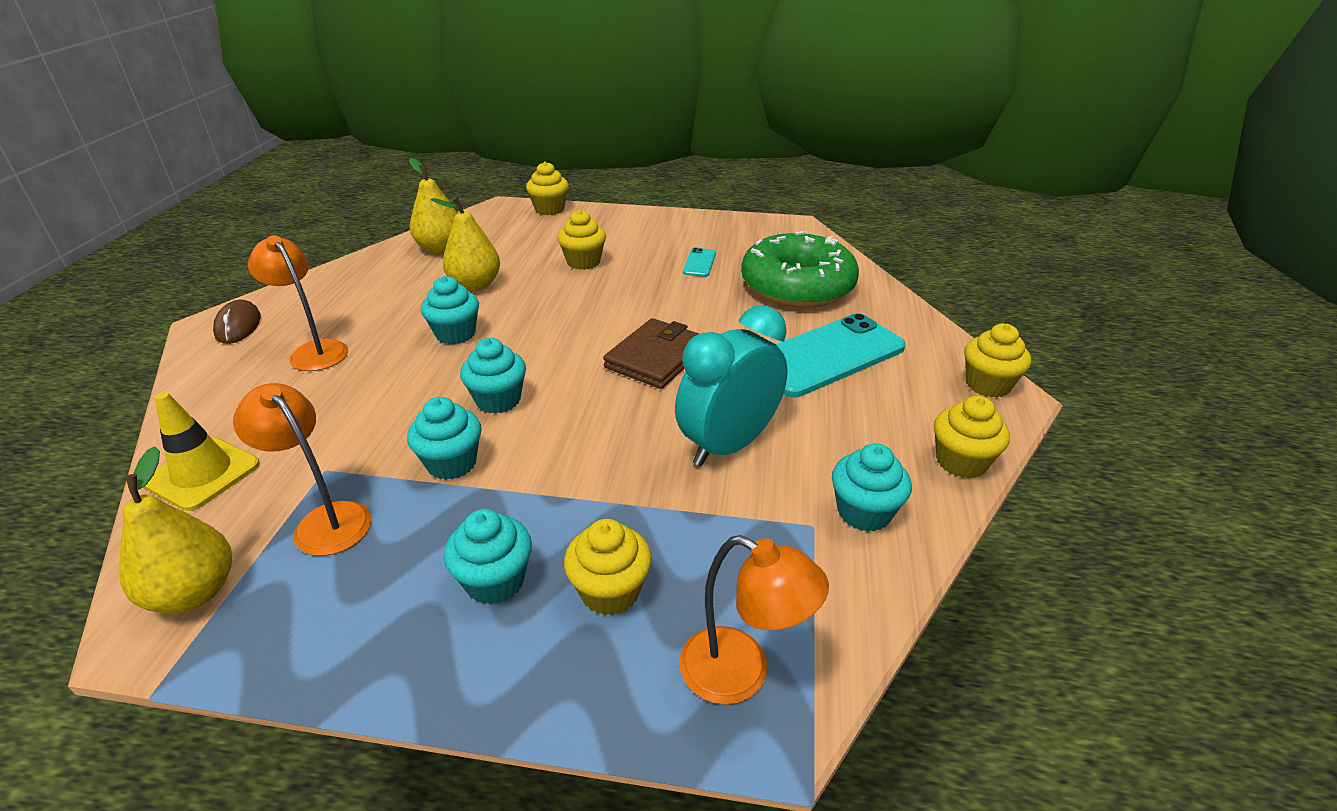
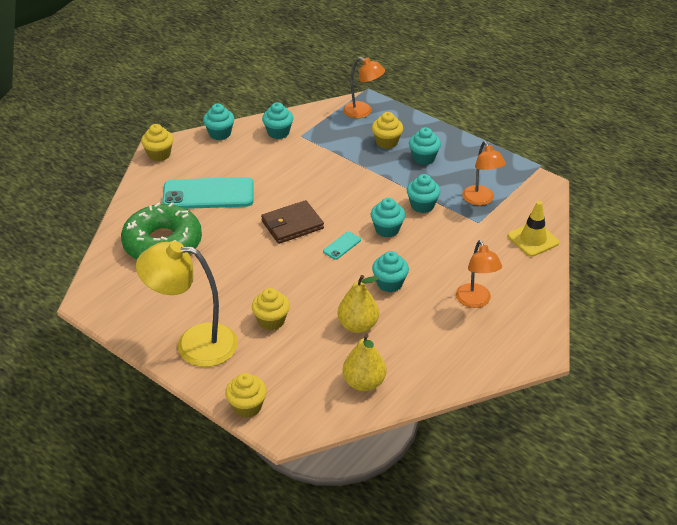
camera: 150 degrees left, 5 degrees up
yellow pear [119,446,232,613] -> none
brown mouse [213,300,261,344] -> none
turquoise clock [675,305,788,466] -> none
orange lamp [679,535,829,705] -> orange lamp turned 150 degrees clockwise [343,57,385,118]
turquoise phone [683,248,716,277] -> turquoise phone moved to [323,231,361,260]
yellow cupcake [934,396,1010,479] -> turquoise cupcake [203,103,234,140]
none -> yellow lamp [136,241,238,367]

